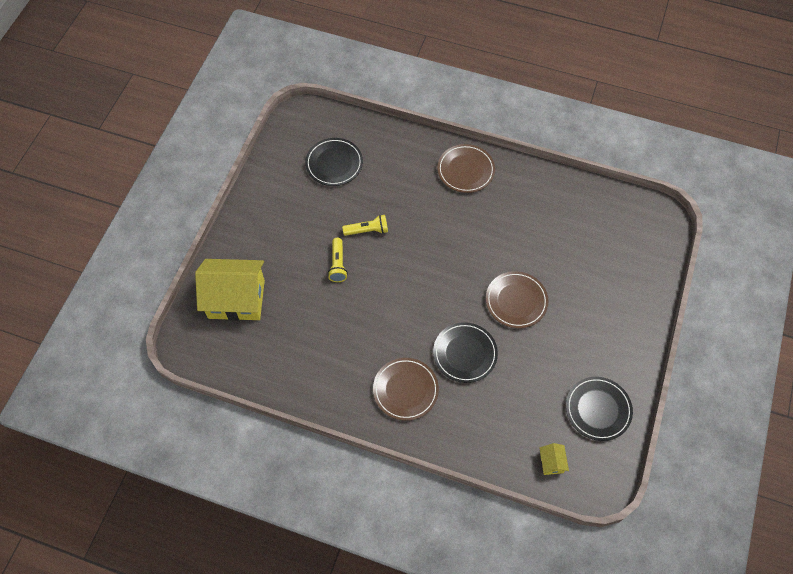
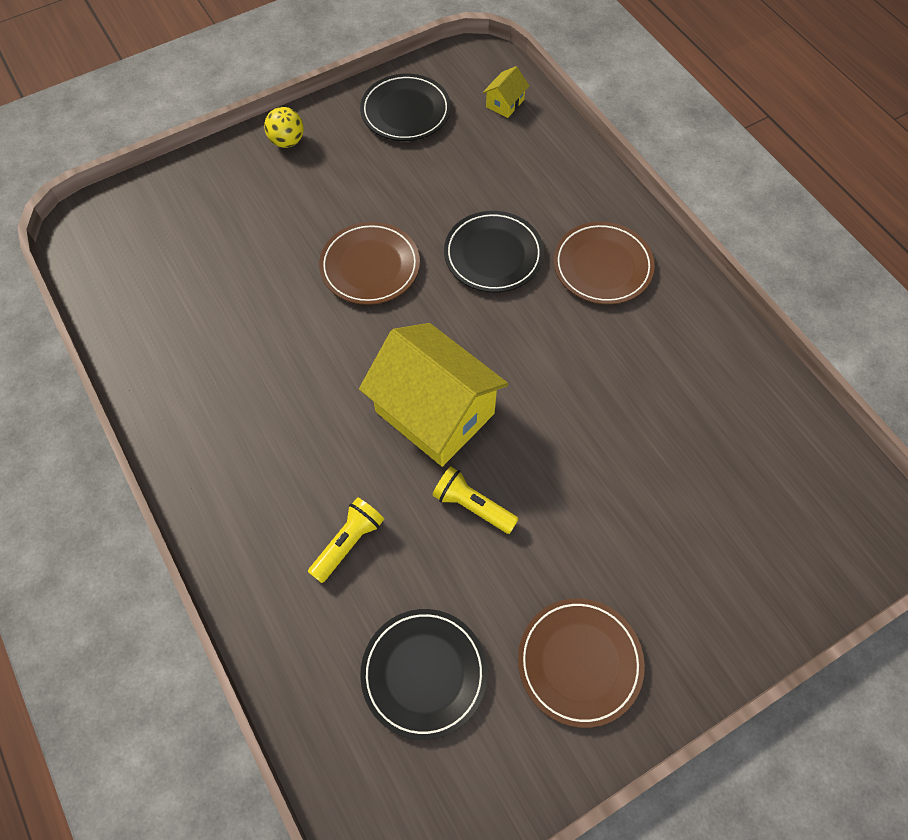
camera: 140 degrees left, 0 degrees up
yellow house [195,259,265,321] -> yellow house moved to [359,323,508,467]
yellow flashlight [328,238,348,282] -> yellow flashlight moved to [308,497,384,583]
brown plate [437,144,495,193] -> brown plate moved to [518,598,645,728]
none -> yellow ball [264,107,304,148]

